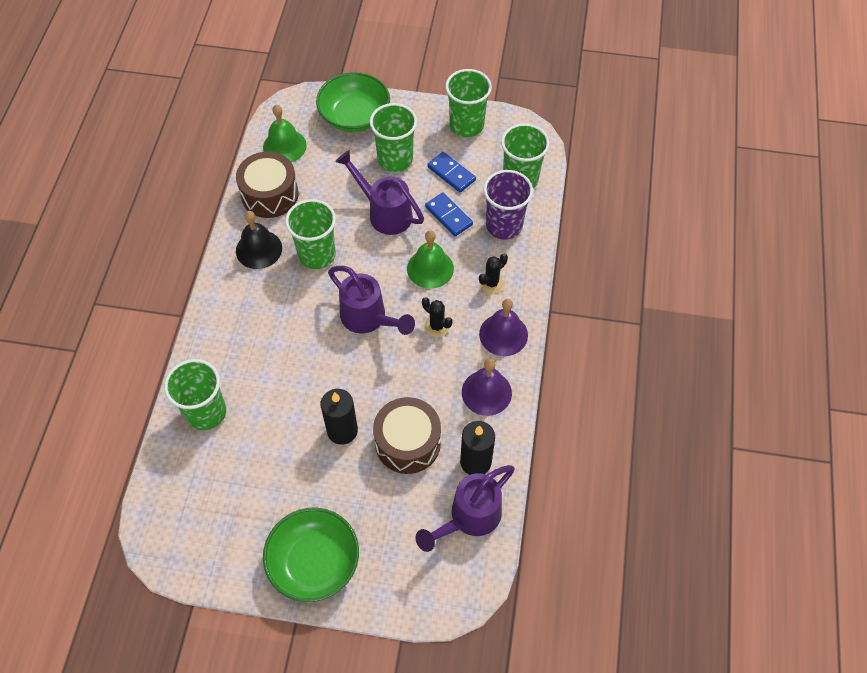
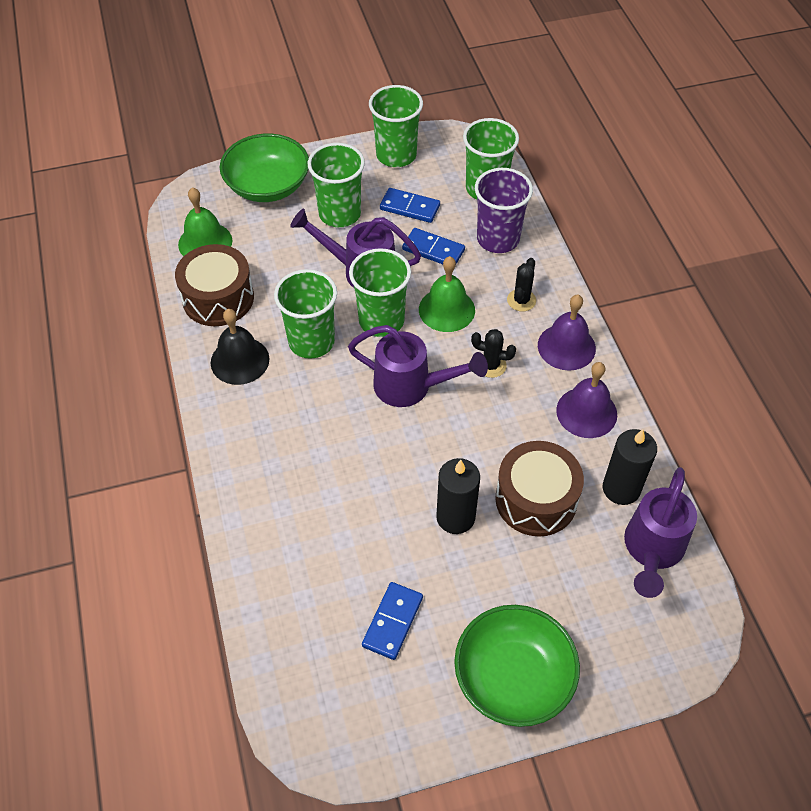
camera: 25 degrees left, 5 degrees down
green cup [164,359,226,430] -> green cup moved to [349,248,411,337]
none -> blue domino [362,582,423,660]

